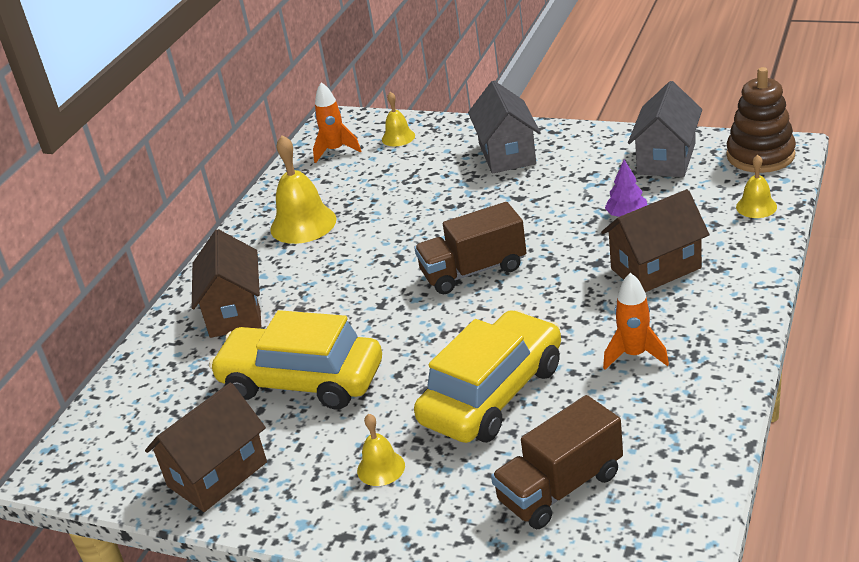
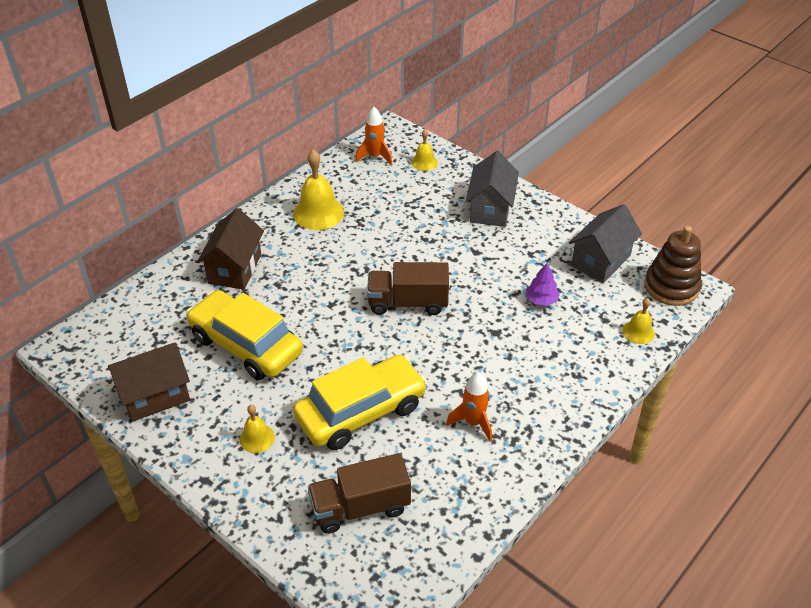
camera: 15 degrees right, 10 degrees up
brown house [601,189,710,292] -> none

